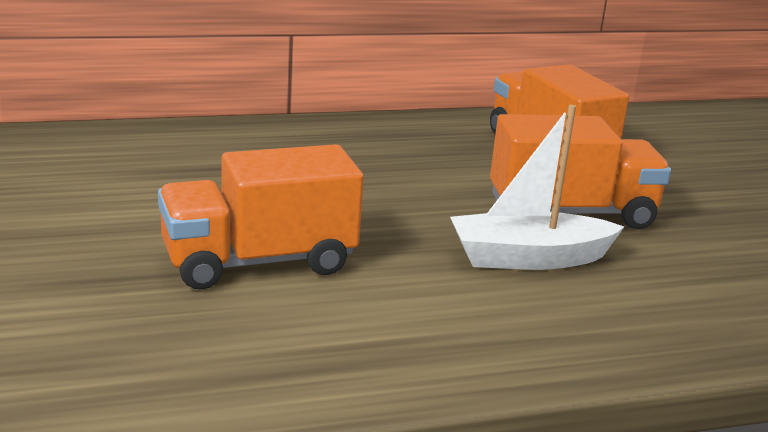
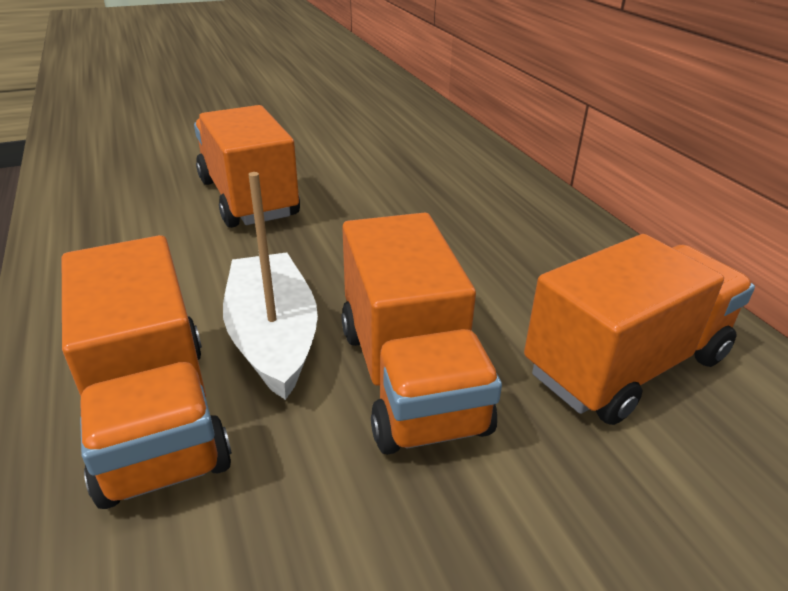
camera: 85 degrees right, 10 degrees up
none -> orange truck [62,235,232,509]

